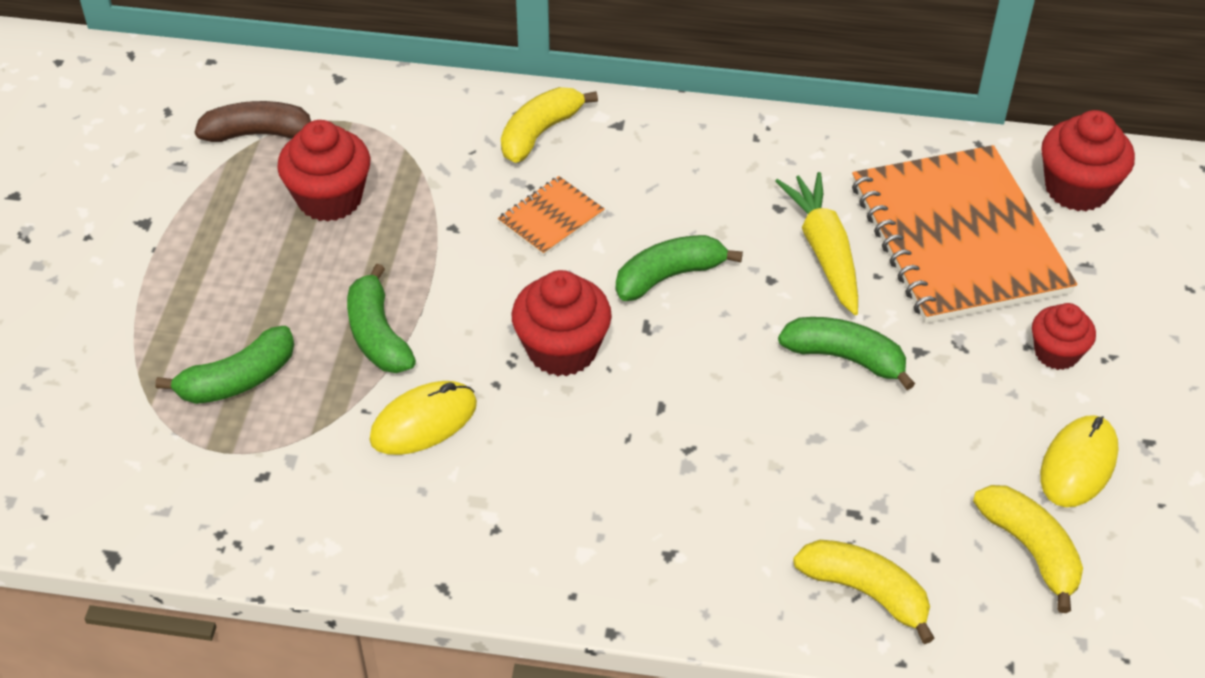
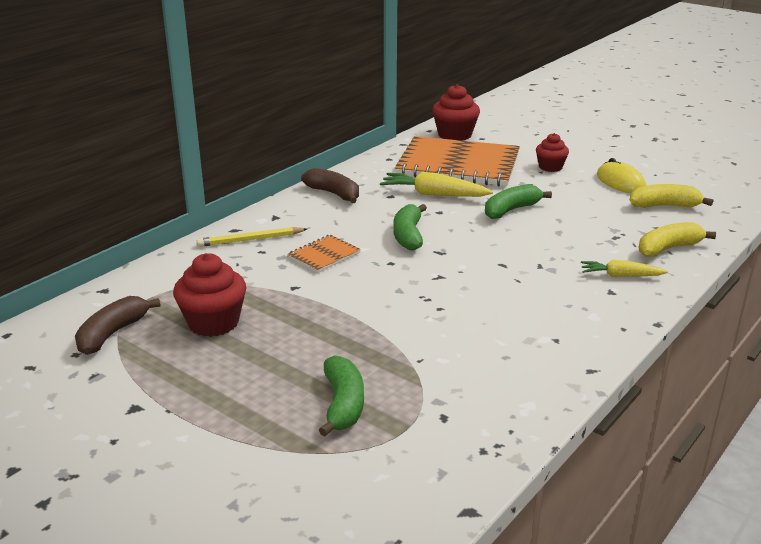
camera: 60 degrees left, 20 degrees down
green banana [347,264,416,373] -> none
yellow mouse [369,381,477,455] -> none
orange notebook [498,176,605,256] -> orange notebook turned 60 degrees clockwise [288,235,361,273]
yellow banana [501,87,598,163] -> yellow pencil [197,227,307,247]
red cupcake [512,270,612,376] -> none
none -> brown banana [301,168,359,203]
none -> yellow carrot [581,260,668,277]

